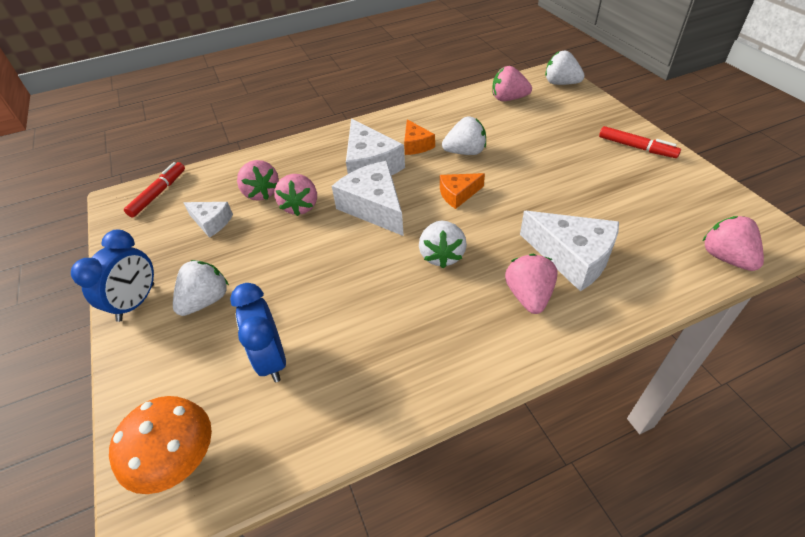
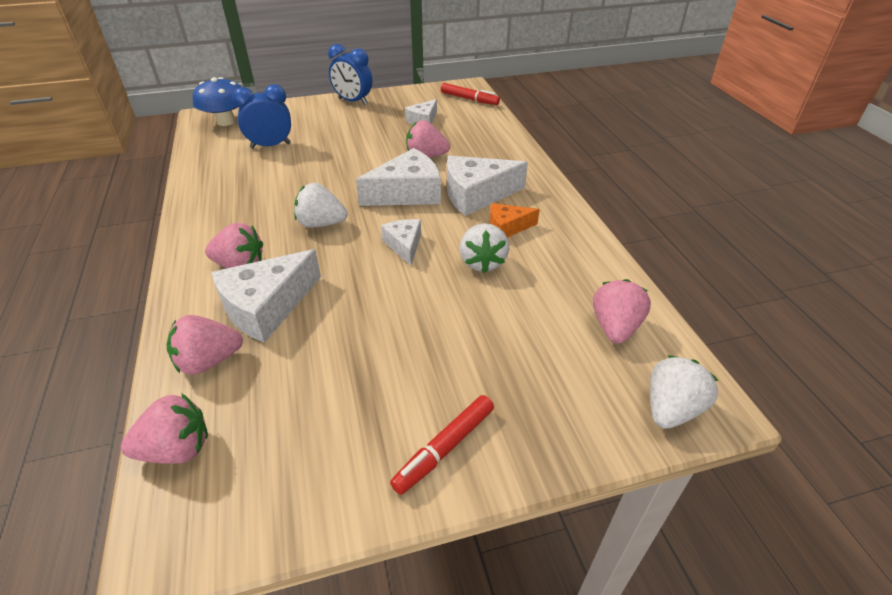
camera: 95 degrees right, 5 degrees down
orange mushroom [109,396,212,494] -> blue mushroom [193,77,241,126]
white strawberry [173,260,229,316] -> none
pink strawberry [237,160,279,201] -> pink strawberry moved to [166,315,243,375]
orange cheese [440,173,485,209] -> white cheese [381,219,421,265]

